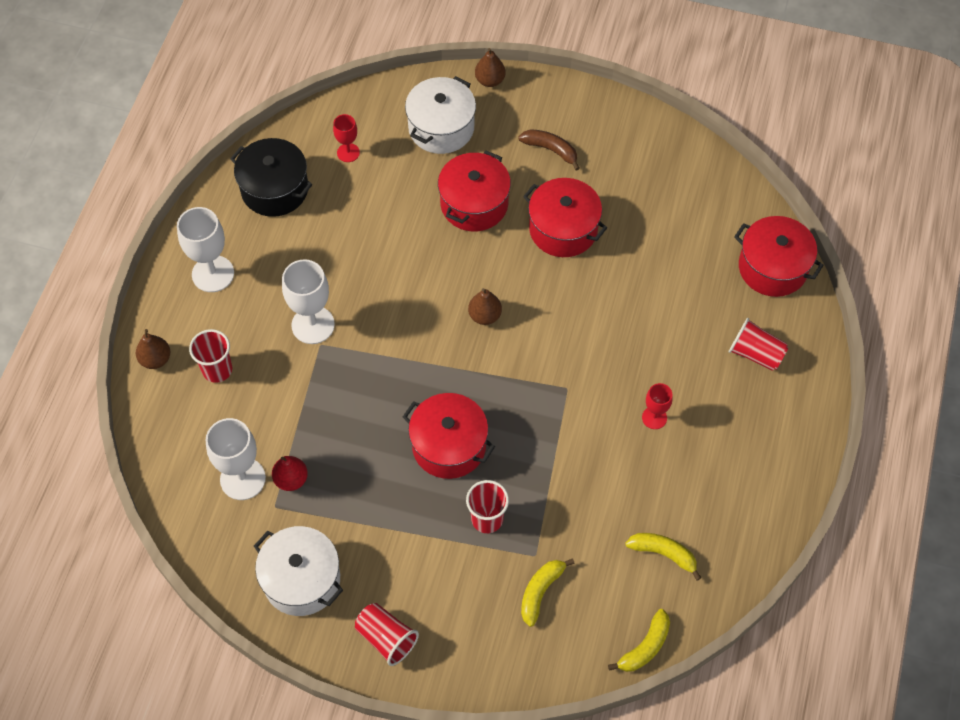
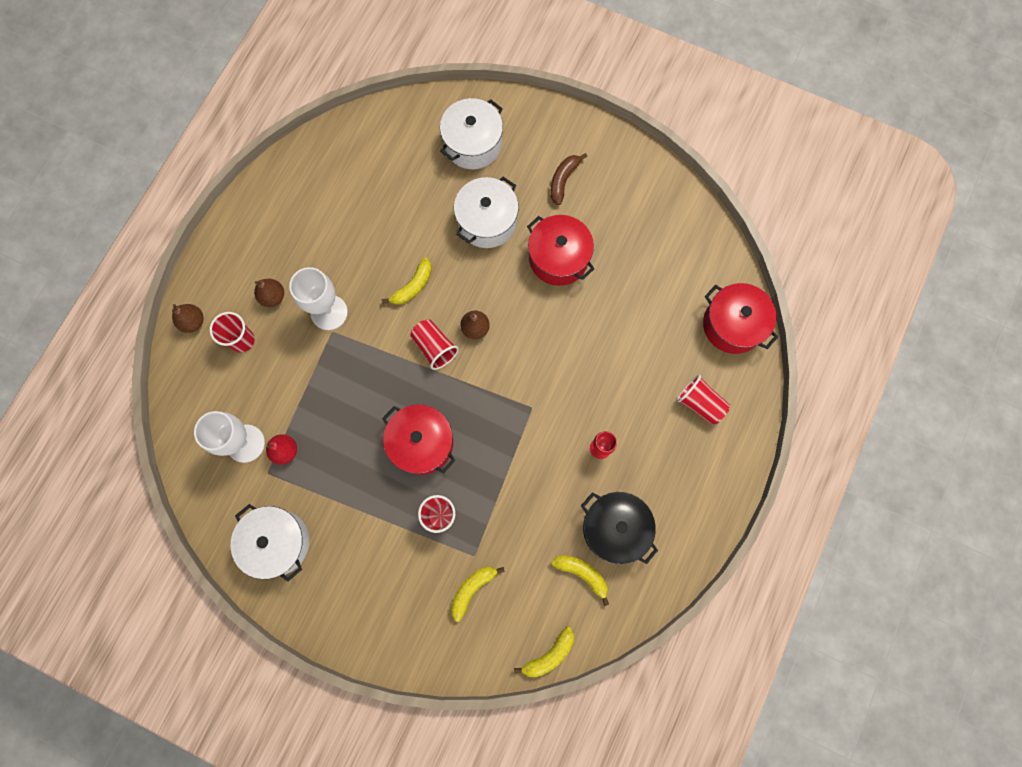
camera: 10 degrees right, 15 degrees up
white goblet [177,207,234,292] -> none
black pot [230,138,312,217] -> black pot moved to [581,492,658,564]
red goblet [333,114,360,162] -> none
red cup [355,603,419,666] -> red cup moved to [410,320,459,370]
red pot [438,151,511,231] -> white pot [454,177,519,248]
brown pear [475,48,506,87] -> brown pear moved to [254,279,284,307]
brown banana [518,129,580,171] -> brown banana turned 105 degrees counterclockwise [550,153,587,205]
none -> yellow banana [382,257,432,305]

